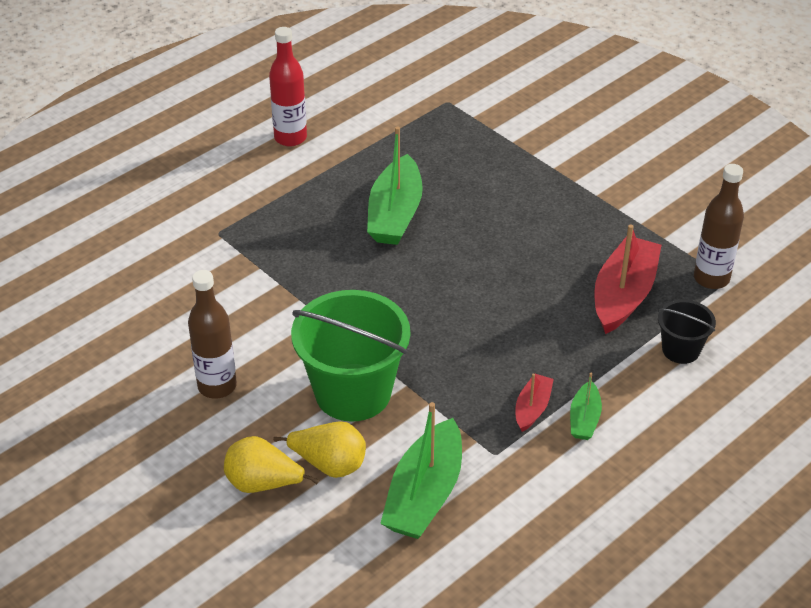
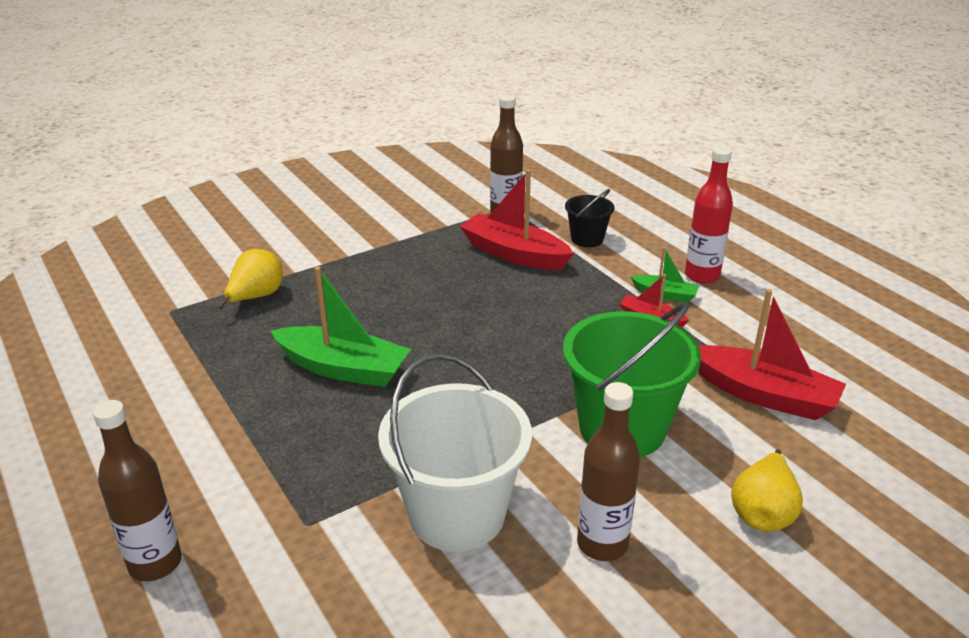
camera: 80 degrees left, 10 degrees down
red bottle [269,27,307,146] -> red bottle moved to [685,147,733,284]
yellow pear [273,421,366,478] -> yellow pear moved to [218,249,283,309]
green boat [380,402,462,539] -> red boat [698,289,846,420]
none -> brown bottle [93,400,182,581]
none -> white bucket [378,353,532,552]

